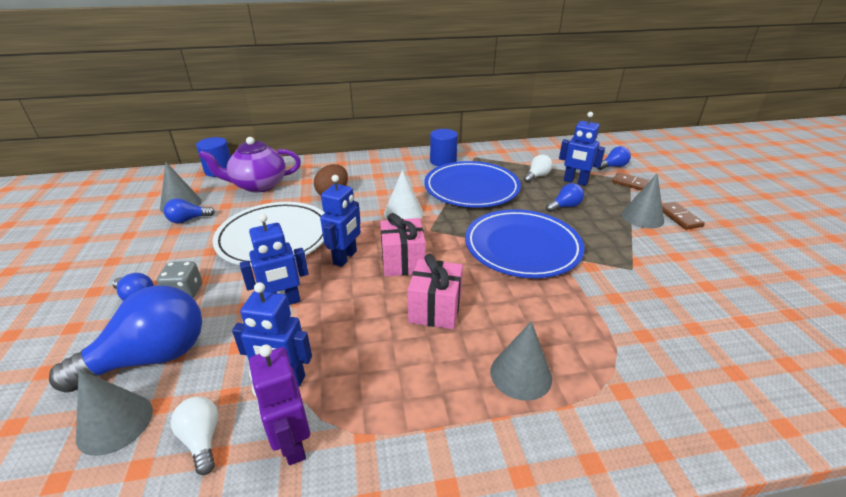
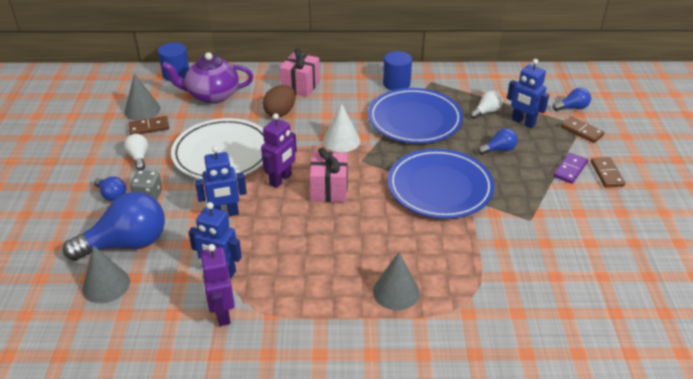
camera: 10 degrees right, 5 degrees up
blue light bulb [164,198,215,224] -> brown domino [128,116,169,135]
white light bulb [170,396,218,475] -> white light bulb moved to [124,134,148,170]
blue robot [320,175,361,267] -> purple robot [261,113,297,188]
pink gift [407,254,463,329] -> pink gift moved to [280,48,320,97]
grey cone [621,174,664,229] -> purple domino [553,153,588,184]

